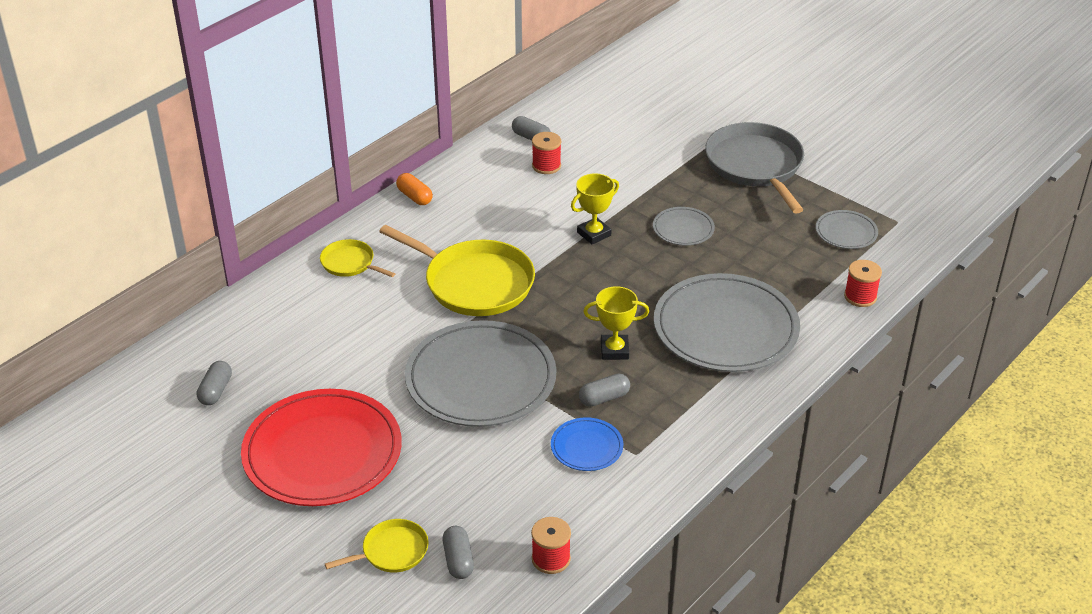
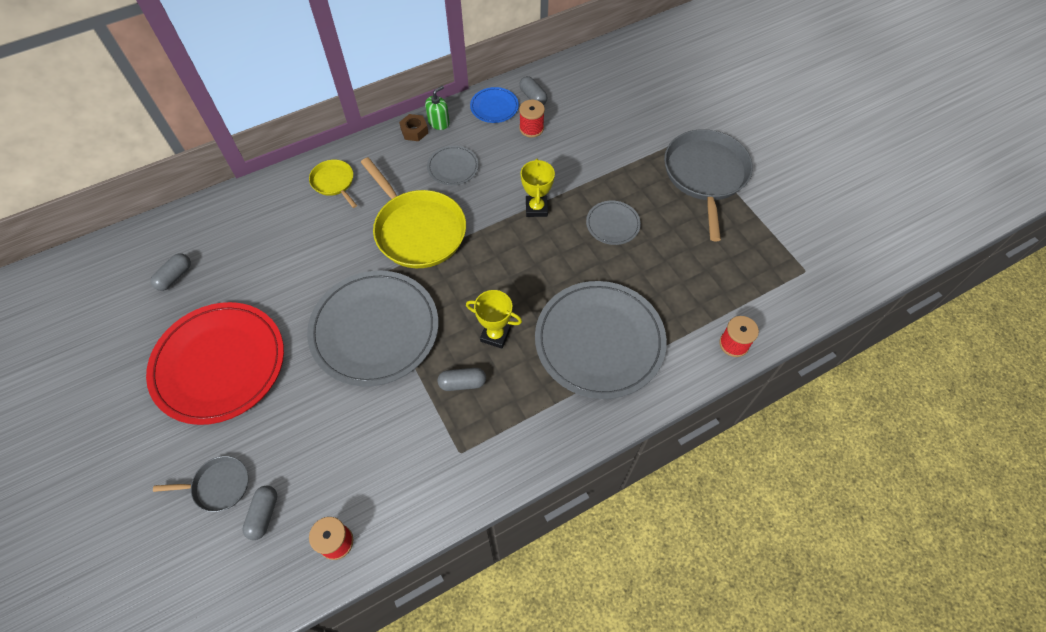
camera: 20 degrees right, 20 degrees up
yellow pan [325,519,429,573] -> grey pan [153,456,248,512]
orange capsule [396,173,433,205] -> brown nut [399,114,428,141]
blue plate [551,417,623,471] -> blue plate moved to [470,87,519,123]
yellow trophy [571,173,619,244] -> yellow trophy turned 75 degrees counterclockwise [521,158,555,217]
grey plate [816,210,878,249] -> grey plate moved to [427,145,479,186]
none -> green soap dispenser [425,86,450,130]

